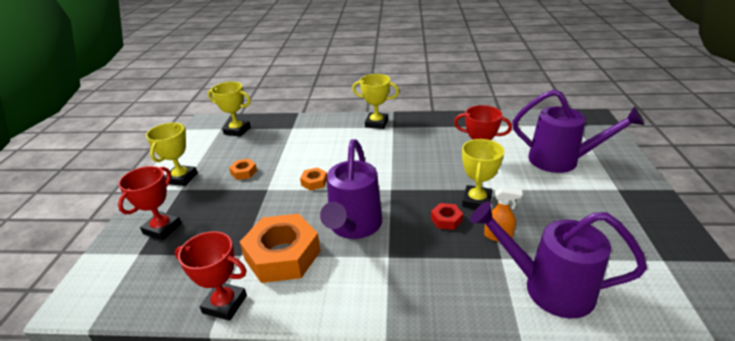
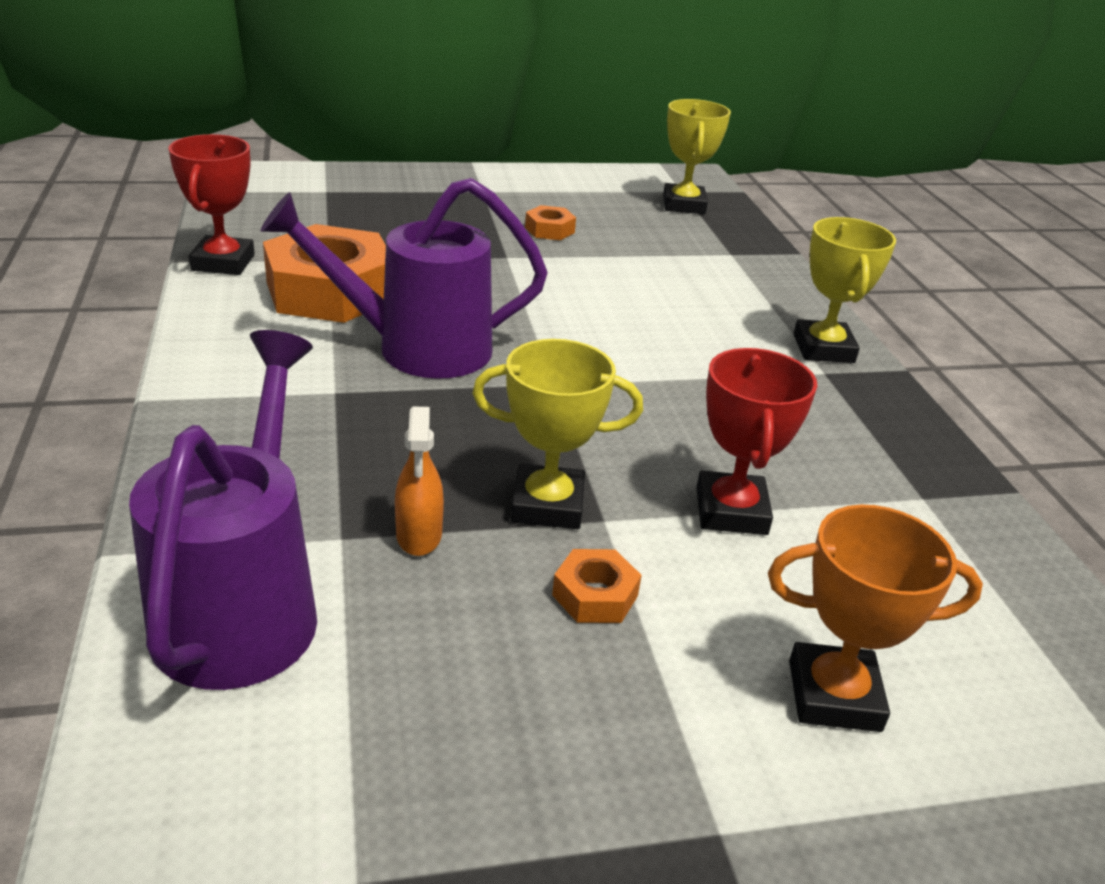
camera: 70 degrees right, 0 degrees up
red trophy [118,166,181,240] -> none
yellow trophy [146,123,197,186] -> none
orange nut [300,167,327,191] -> orange nut moved to [552,549,642,623]
red nut [431,203,463,230] -> none
purple watering can [512,89,644,173] -> orange trophy [768,505,983,732]

